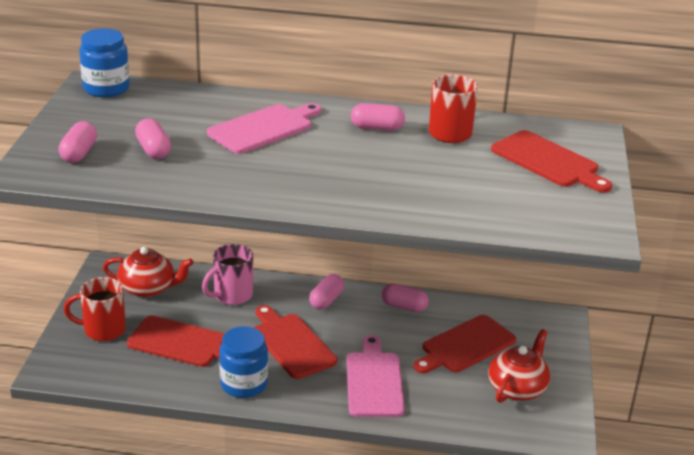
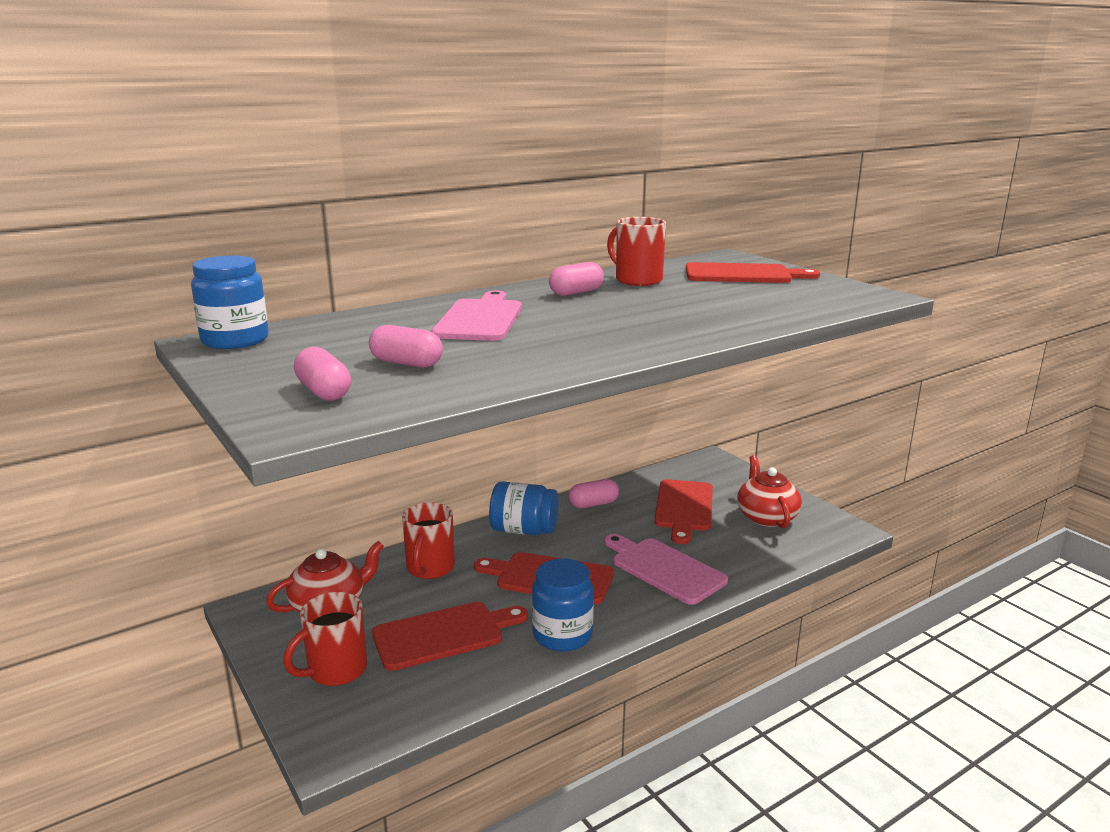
camera: 40 degrees left, 10 degrees down
pink mug [202,244,253,305] -> red mug [402,503,455,579]
pink capsule [309,274,344,310] -> blue jar [489,481,558,535]

